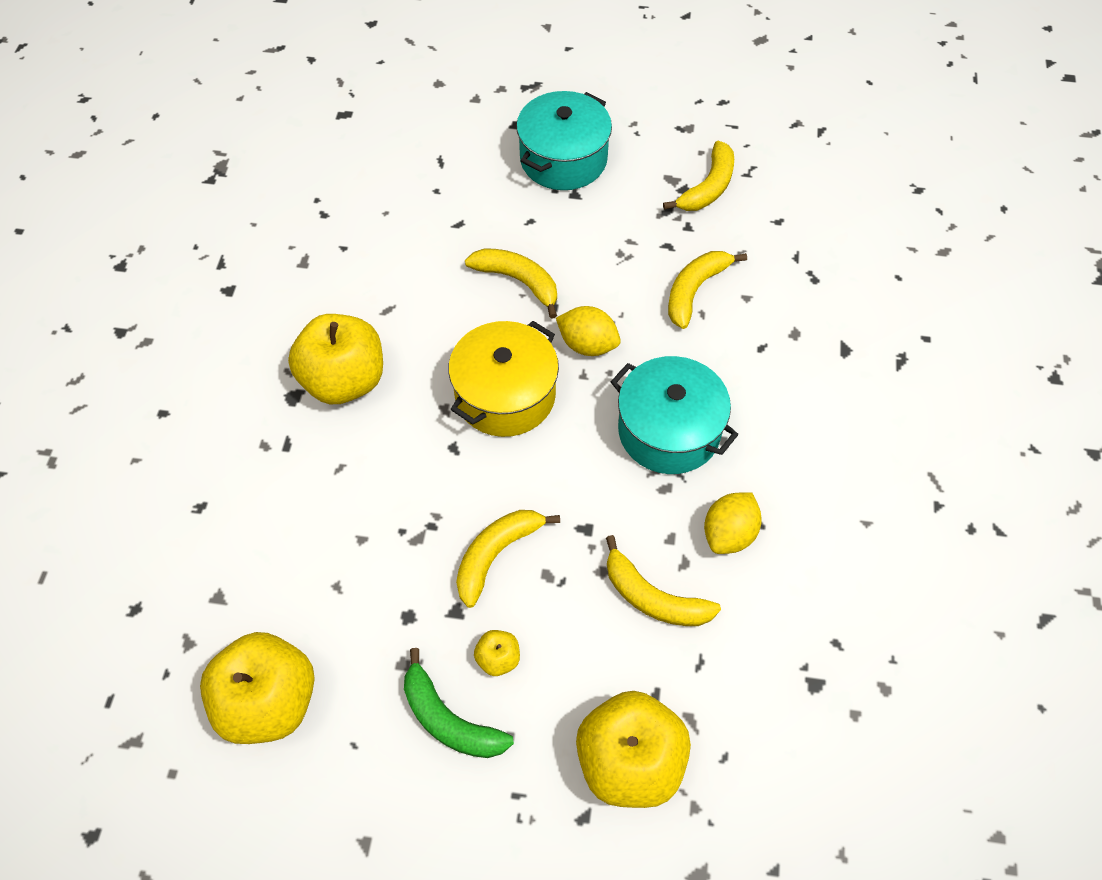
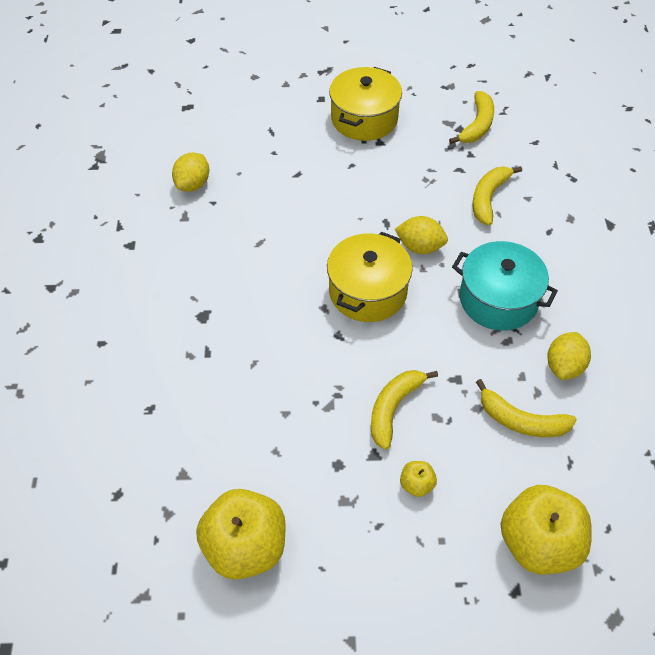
camera: 10 degrees left, 5 degrees down
yellow apple [288,314,383,404] -> none
green banana [404,648,514,758] -> none
yellow banana [465,248,557,319] -> none
turquoise pot [516,91,612,190] -> yellow pot [329,67,402,141]
none -> yellow lemon [172,153,209,192]

